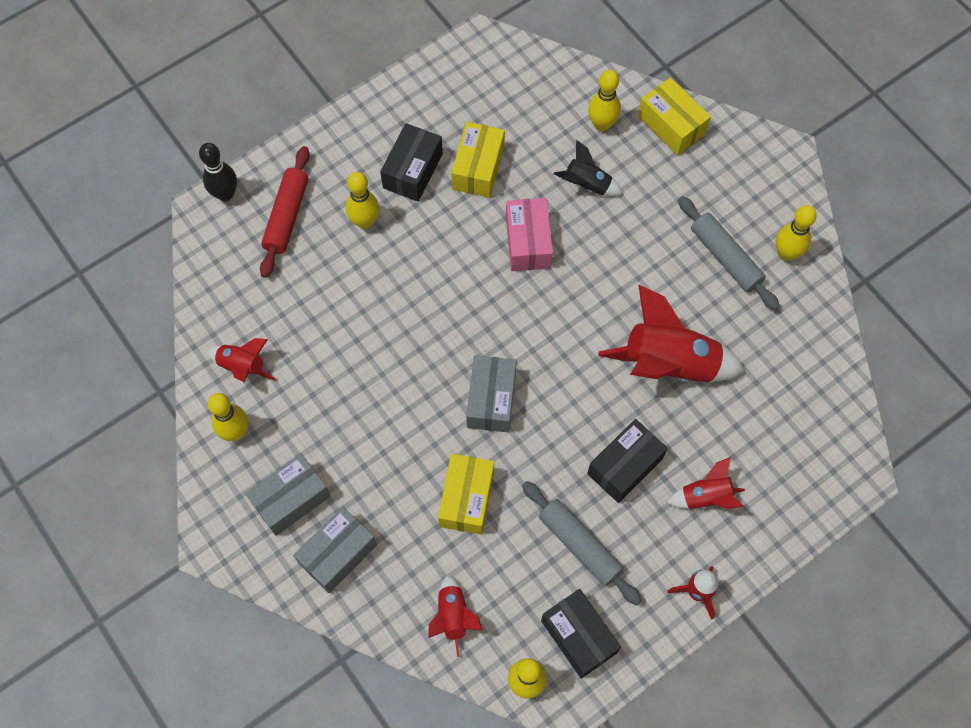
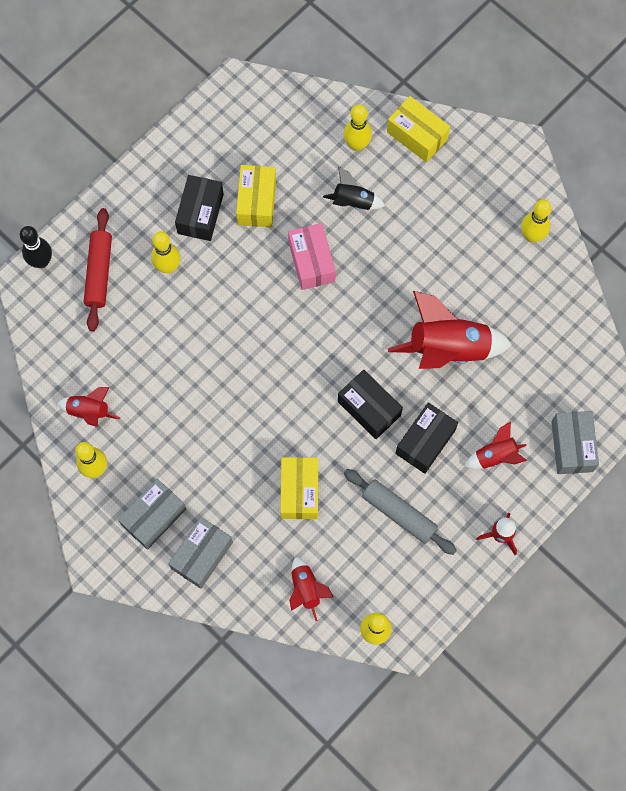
camera: 10 degrees left, 5 degrees up
grey box [466,355,517,432] -> grey box moved to [551,411,599,474]
black box [541,589,621,679] -> black box moved to [338,370,403,439]
grey rolling pin [678,196,780,310] -> none

